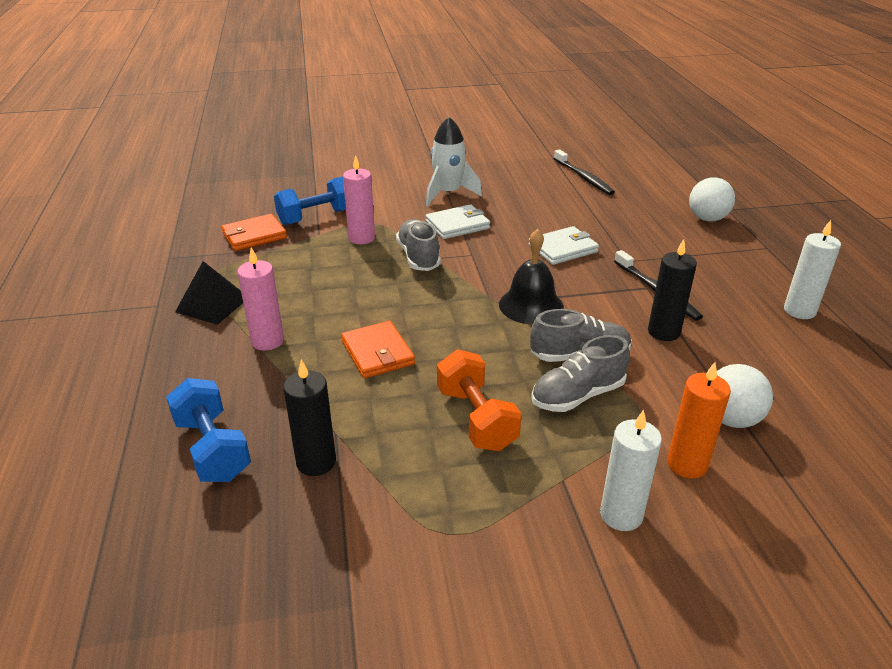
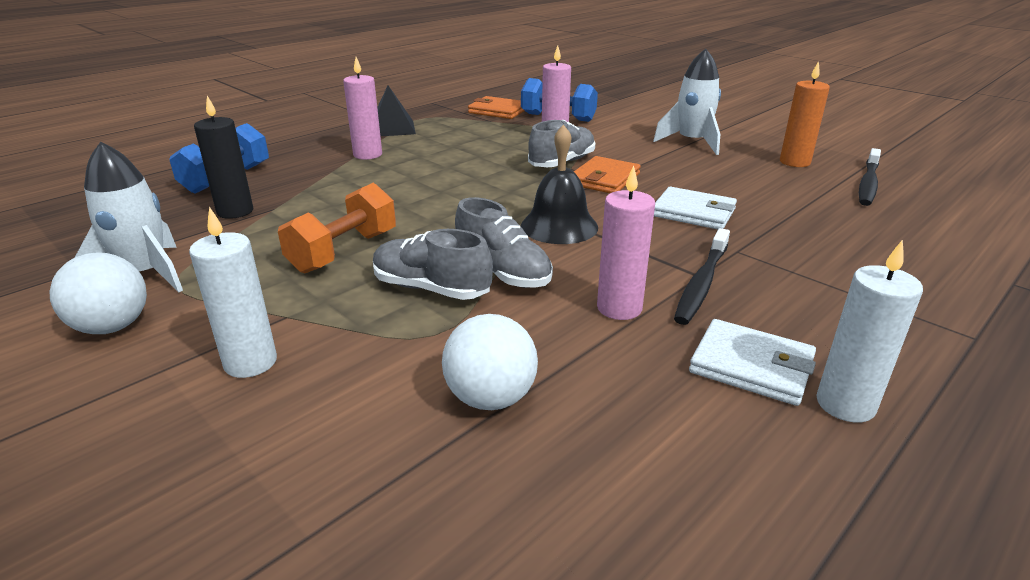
camera: 55 degrees right, 5 degrees down
orange wallet [341,321,415,378] -> orange wallet moved to [574,156,641,193]
white wallet [426,204,490,239] -> white wallet moved to [689,319,816,406]
black candle [648,239,697,341] -> pink candle [597,166,655,320]
orange candle [667,362,731,479] -> orange candle moved to [780,61,830,167]
white ball [689,177,735,222] -> white ball moved to [49,252,147,334]
none -> white rocket [75,142,183,293]

